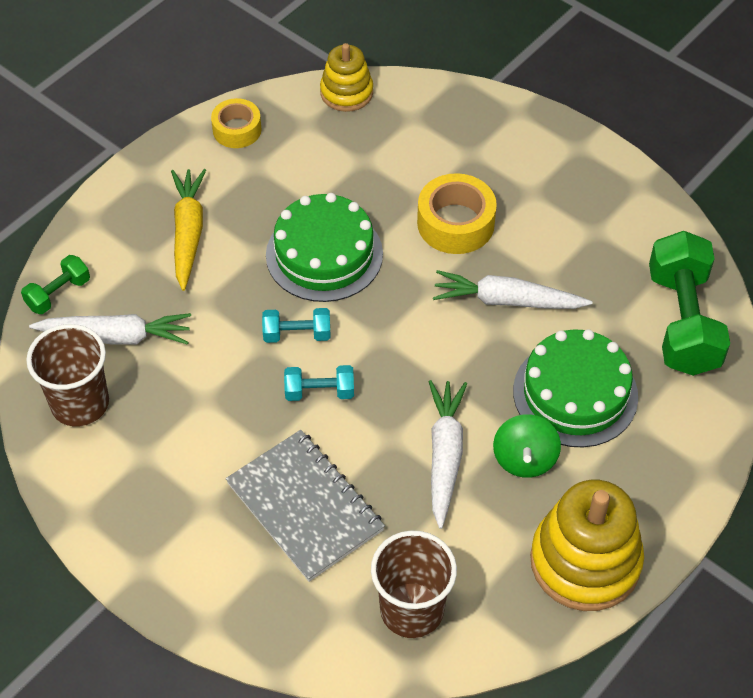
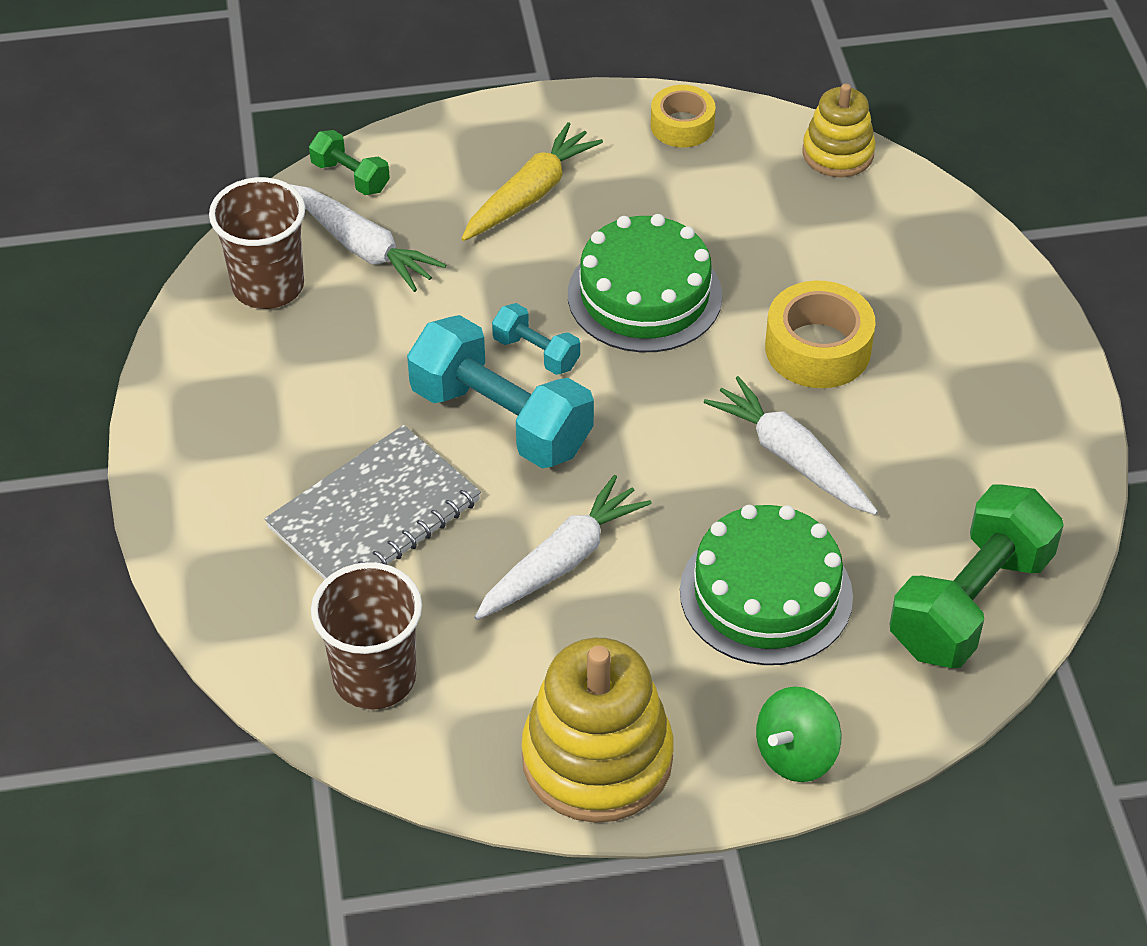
camera: 40 degrees right, 5 degrees down
green dumbbell [21,255,90,314] -> green dumbbell turned 45 degrees clockwise [309,130,390,195]
grey notebook [226,430,385,582] -> grey notebook turned 45 degrees clockwise [265,425,481,580]
turquoise dumbbell [284,365,354,401] -> turquoise dumbbell [407,315,594,468], size x2.05
green spinning top [493,414,561,478] -> green spinning top moved to [756,687,841,782]

